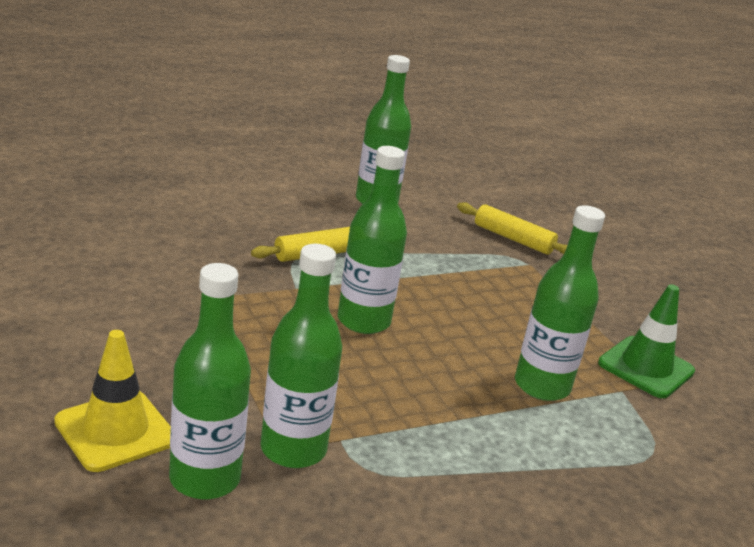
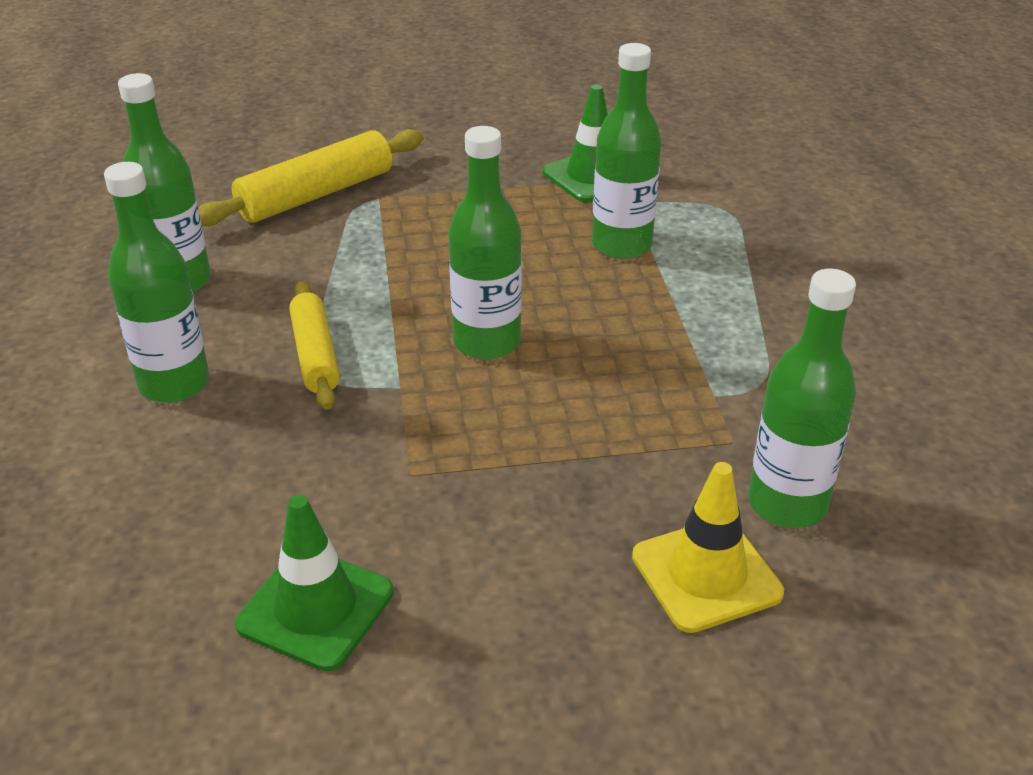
camera: 70 degrees left, 10 degrees up
green bottle [260,244,342,468] -> green bottle moved to [104,162,209,403]
yellow rolling pin [457,202,567,255] -> yellow rolling pin [199,129,424,226], size x1.53
none -> green traffic cone [235,495,394,671]

